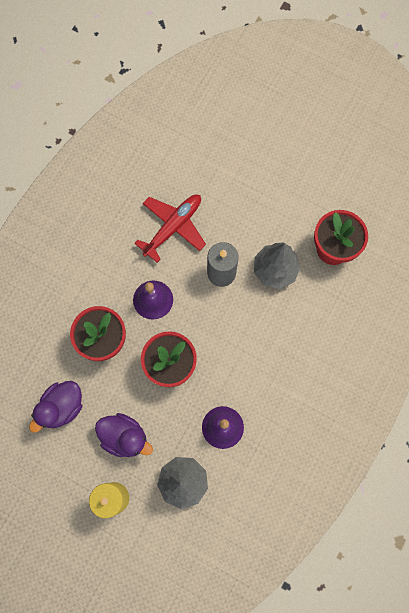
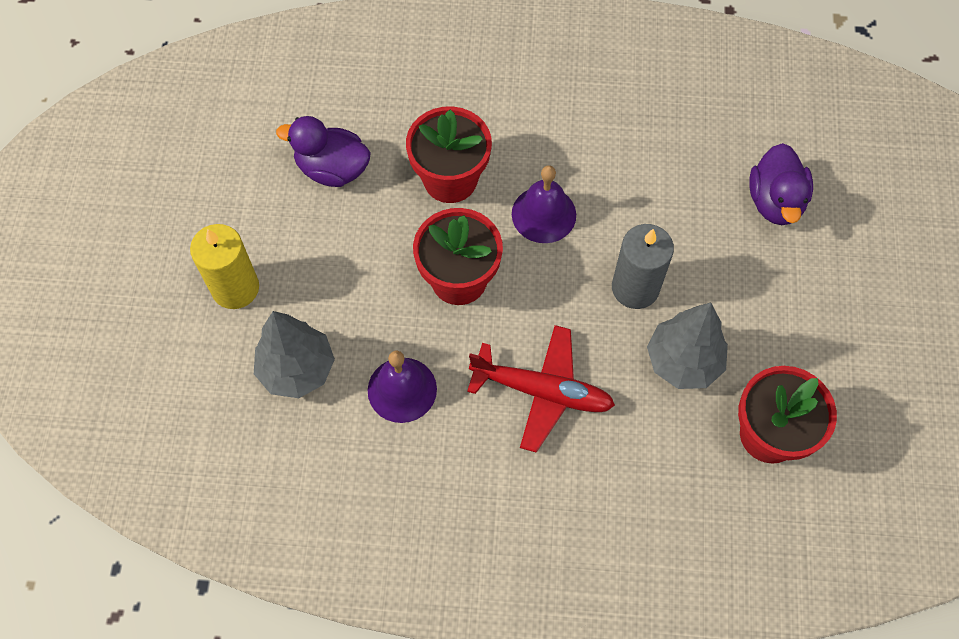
camera: 65 degrees right, 10 degrees down
purple duck [95,413,153,457] -> purple duck moved to [749,143,813,225]
red plane [134,195,206,263] -> red plane moved to [467,325,615,453]

